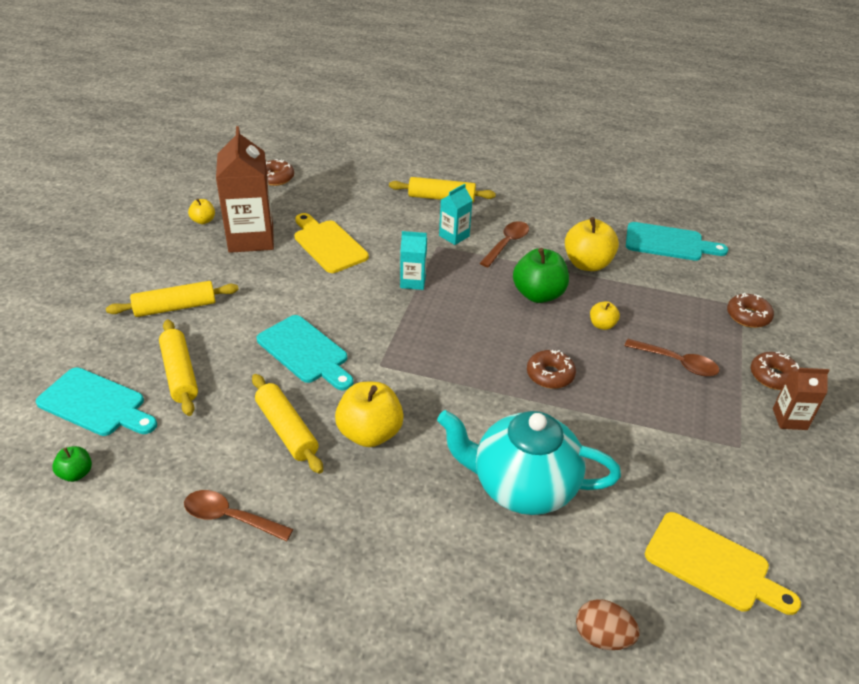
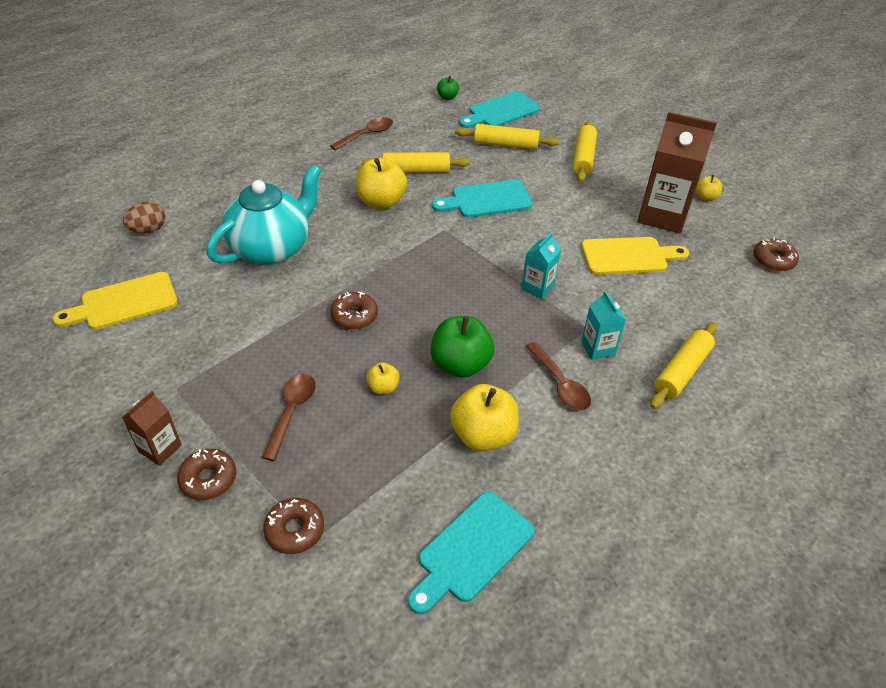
camera: 120 degrees right, 5 degrees up
brown spoon [624,339,719,376] -> brown spoon turned 135 degrees clockwise [262,374,315,461]

